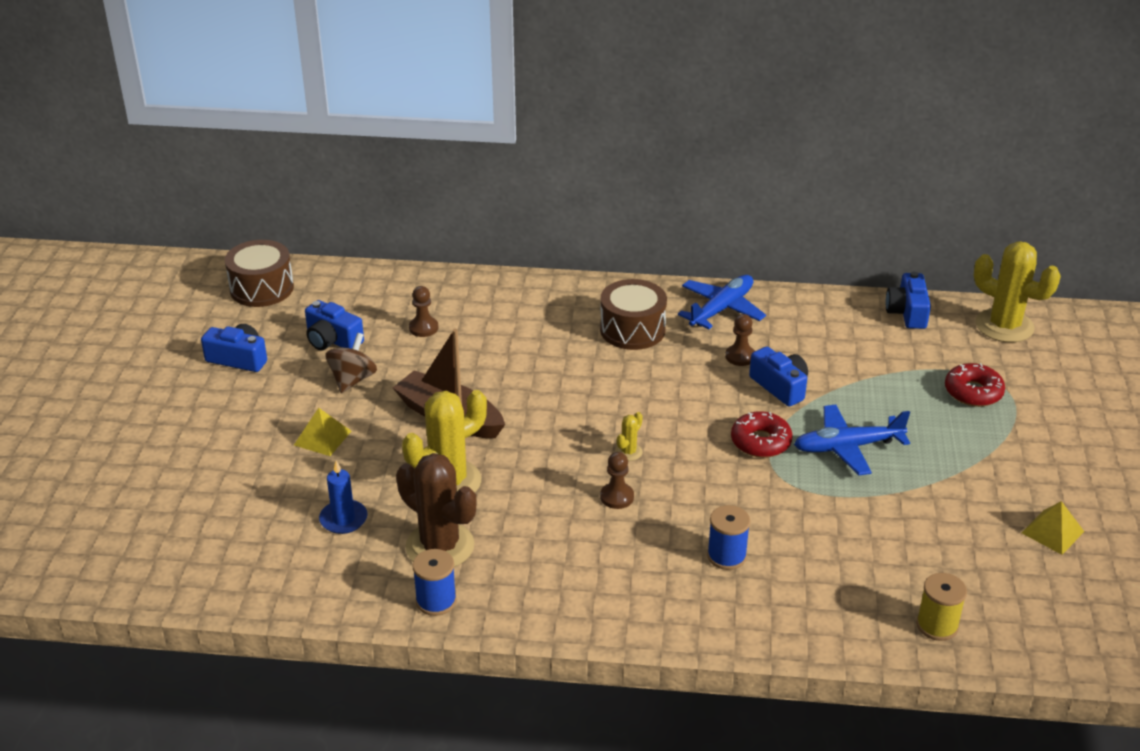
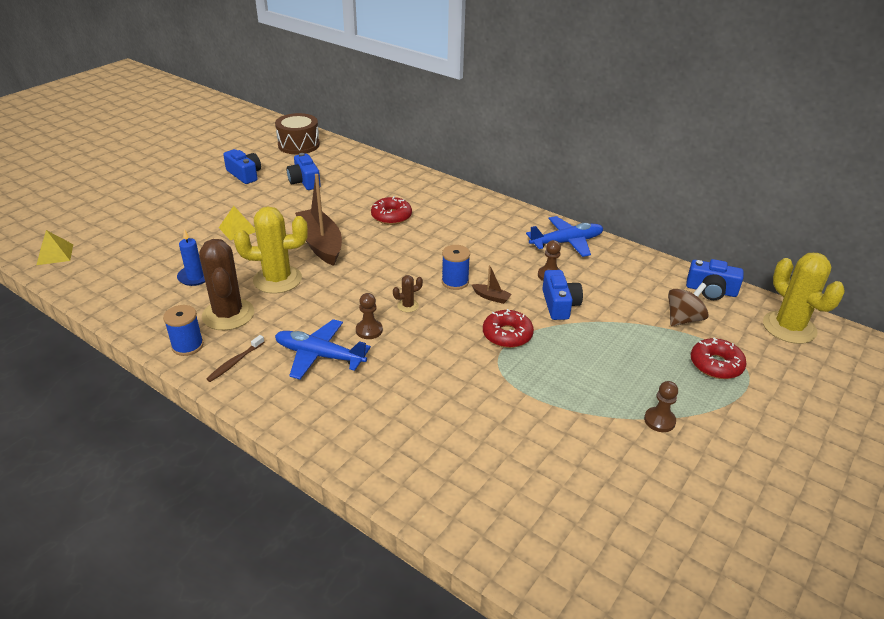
camera: 30 degrees right, 0 degrees up
brown spinning top [325,333,377,393] -> brown spinning top moved to [668,283,709,327]
brown pawn [409,286,438,337] -> brown pawn moved to [644,381,678,432]
brown drum [600,279,667,350] -> none
yellow cactus [615,412,643,461] -> brown cactus [393,275,423,312]
blue spool [707,505,750,570] -> blue spool moved to [442,245,470,290]
blue plane [794,405,910,475] -> blue plane moved to [275,319,371,379]
blue camera [886,272,931,329] -> blue camera turned 105 degrees counterclockwise [686,259,744,300]
yellow spool [916,573,967,641] -> none
yellow pyramid [1021,501,1084,555] -> yellow pyramid moved to [37,230,73,265]
none -> brown toothbrush [206,335,264,382]
none -> red donut [371,196,412,225]
none -> brown boat [472,265,512,304]

